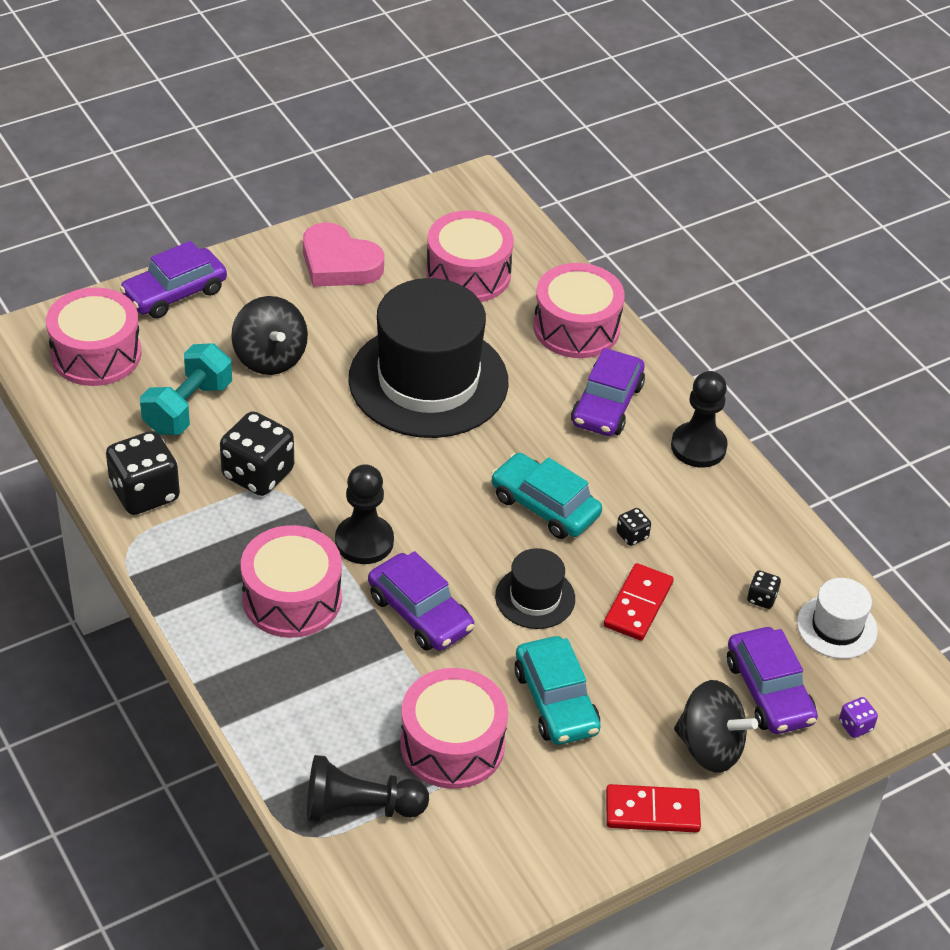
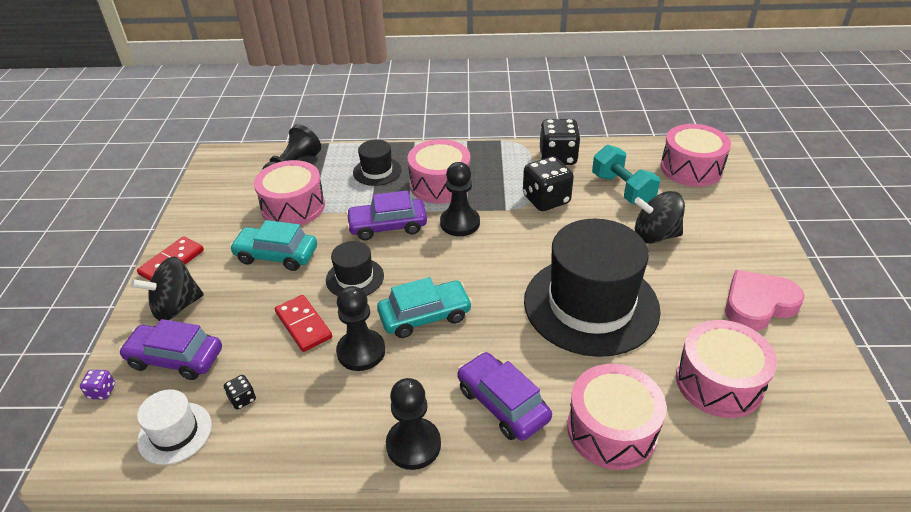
camera: 125 degrees right, 5 degrees down
purple car [119,241,227,318] -> none
black dice [617,508,651,546] -> black pawn [336,286,385,371]
none -> black hat [353,140,402,186]

